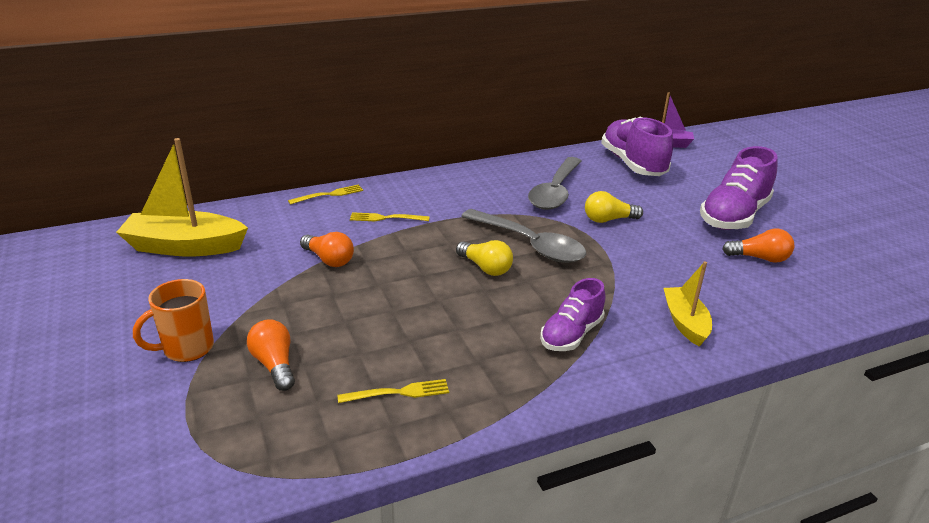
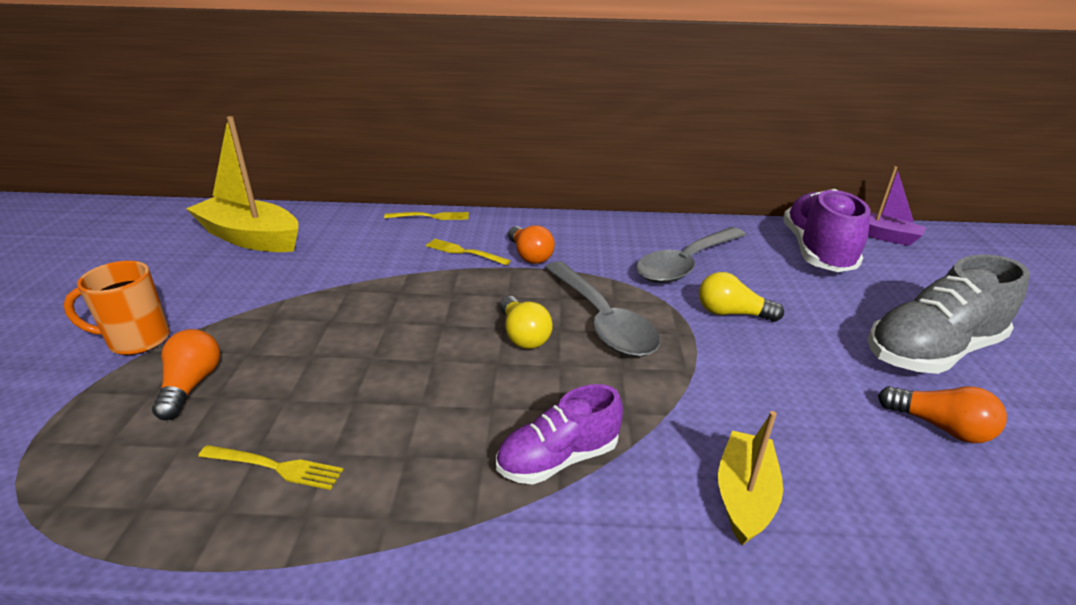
camera: 25 degrees right, 0 degrees up
orange light bulb [300,232,354,267] -> orange light bulb moved to [508,225,555,264]
purple shoe [700,146,777,230] -> grey shoe [868,254,1030,374]

